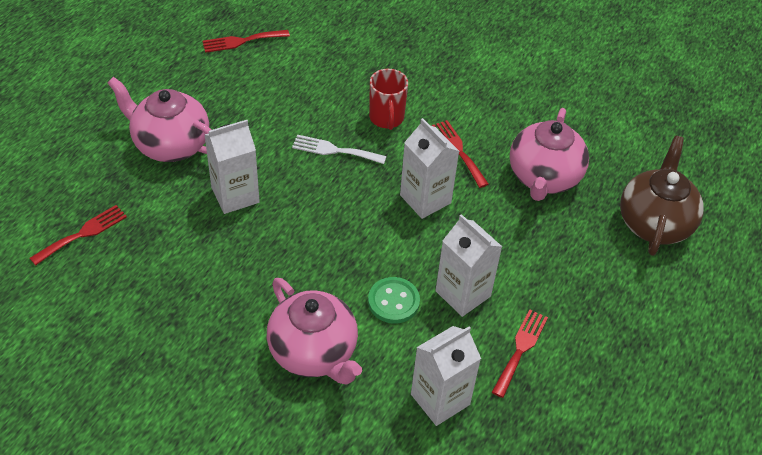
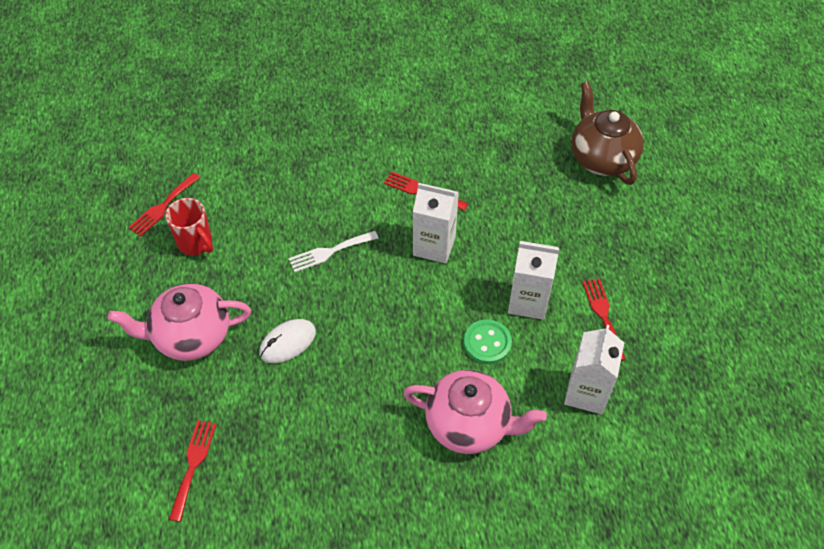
camera: 35 degrees left, 5 degrees up
white carton [205,120,260,214] -> white mouse [259,319,316,363]
red mug [369,69,408,130] -> red mug moved to [166,198,213,255]
pink teapot [510,108,589,201] -> none

